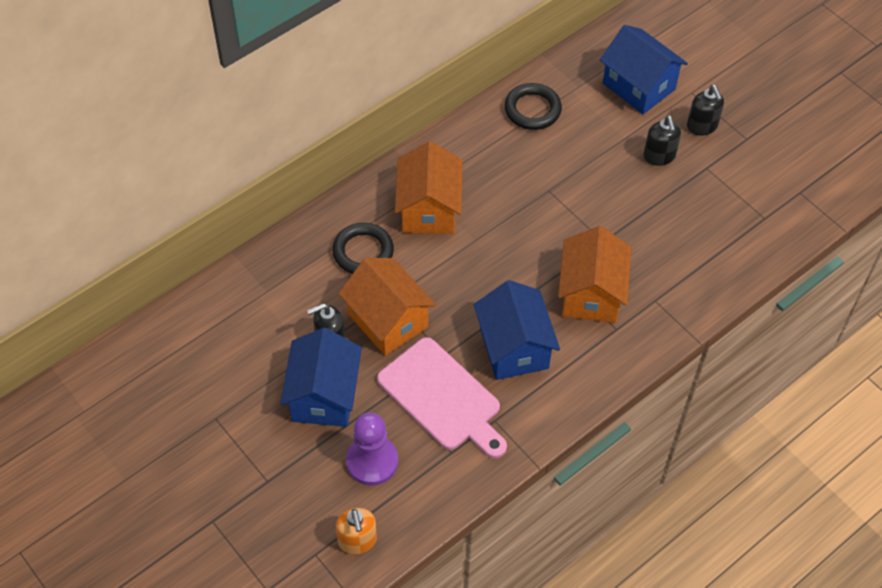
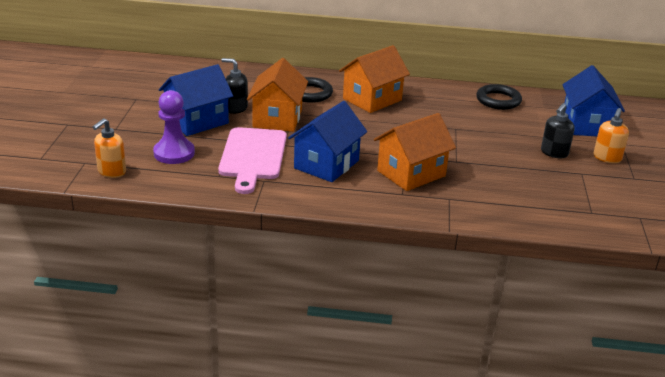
camera: 45 degrees right, 25 degrees down
black soap dispenser [687,85,724,135] -> orange soap dispenser [594,108,629,163]

